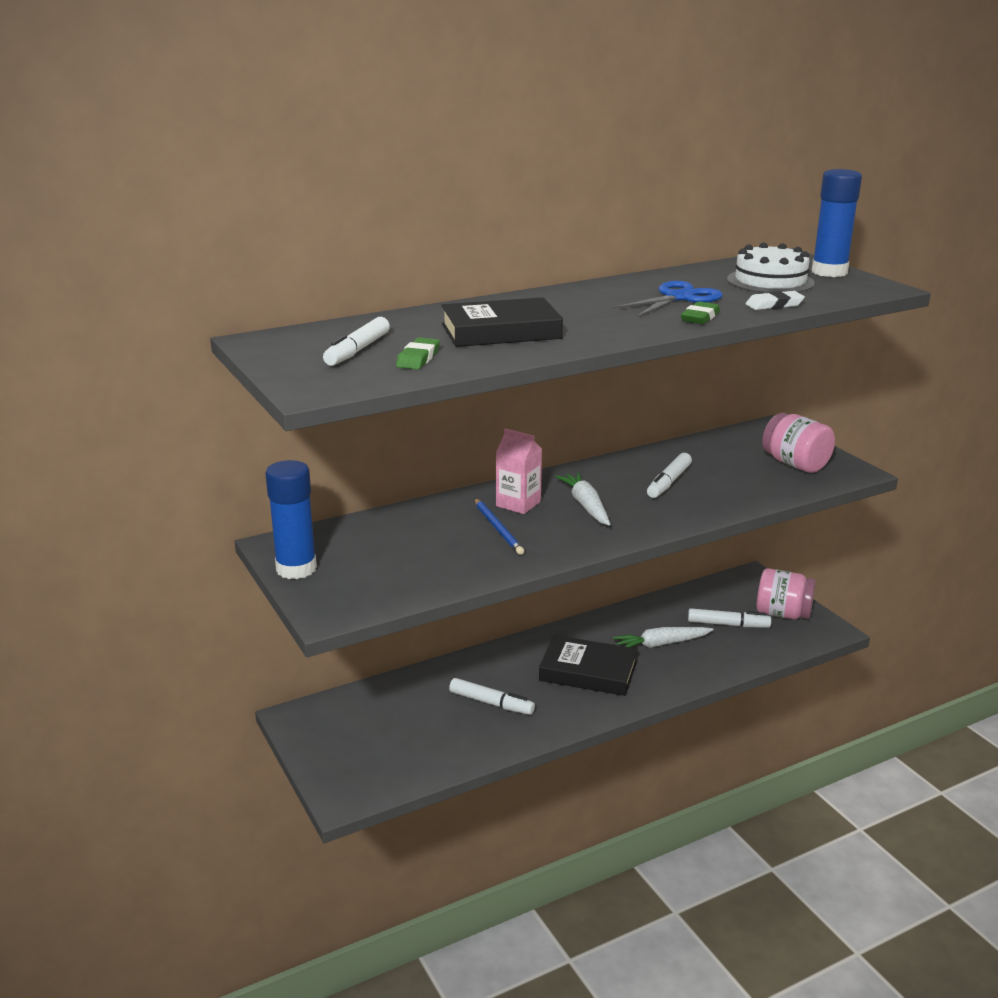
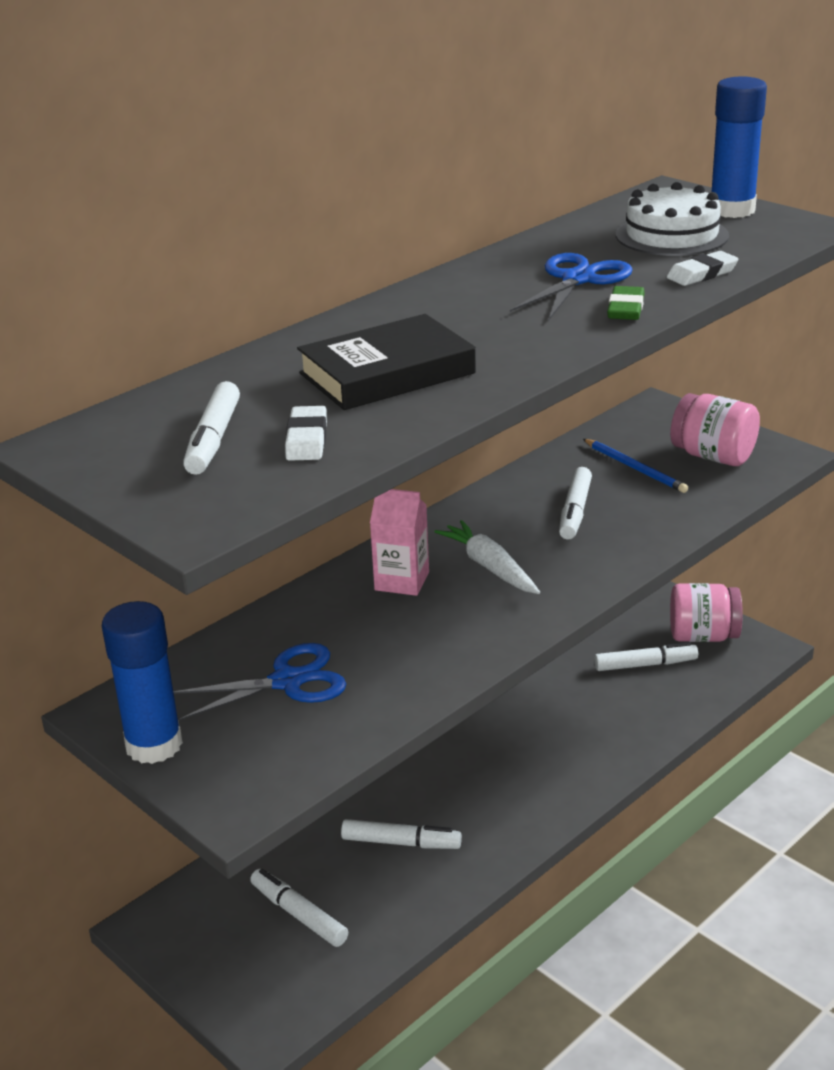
camera: 15 degrees left, 5 degrees up
green eraser [396,337,440,370] -> white eraser [285,406,327,461]
blue pencil [474,498,524,555] -> blue pencil moved to [583,439,688,493]
black book [539,635,638,696] -> none
white carrot [613,627,713,648] -> none
none -> blue scissors [173,643,346,721]
none -> white marker [250,869,348,947]

